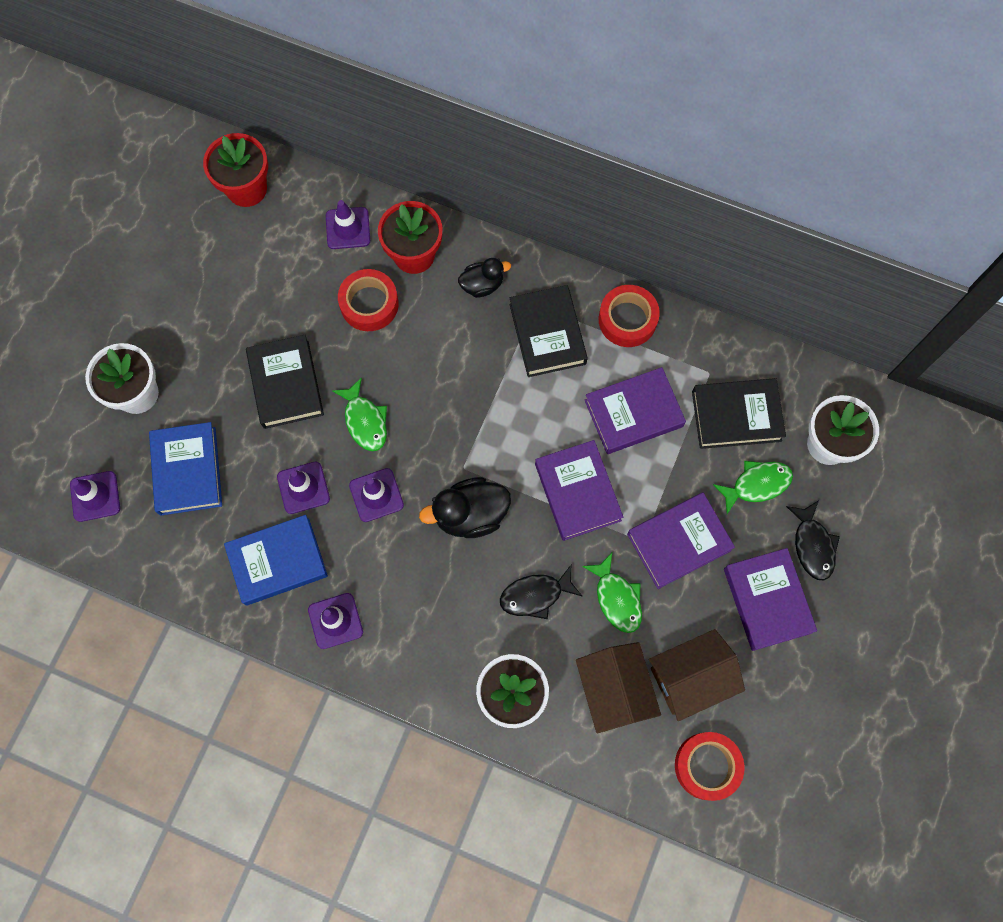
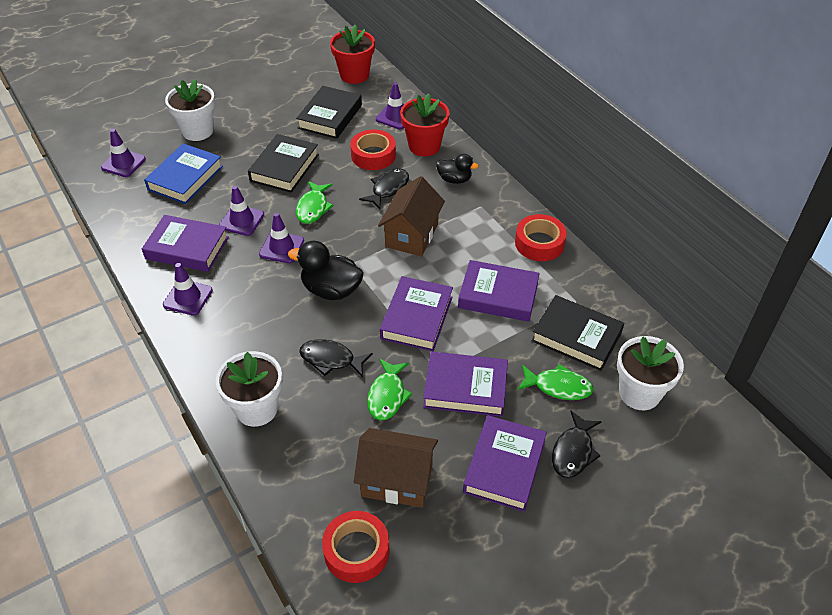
camera: 35 degrees right, 25 degrees down
blue book [224,515,328,606] -> purple book [142,215,229,272]
black book [509,285,588,377] -> black book moved to [296,86,362,139]
brown house [576,642,661,733] -> brown house moved to [378,176,445,256]
none -> black fish [359,169,409,209]

